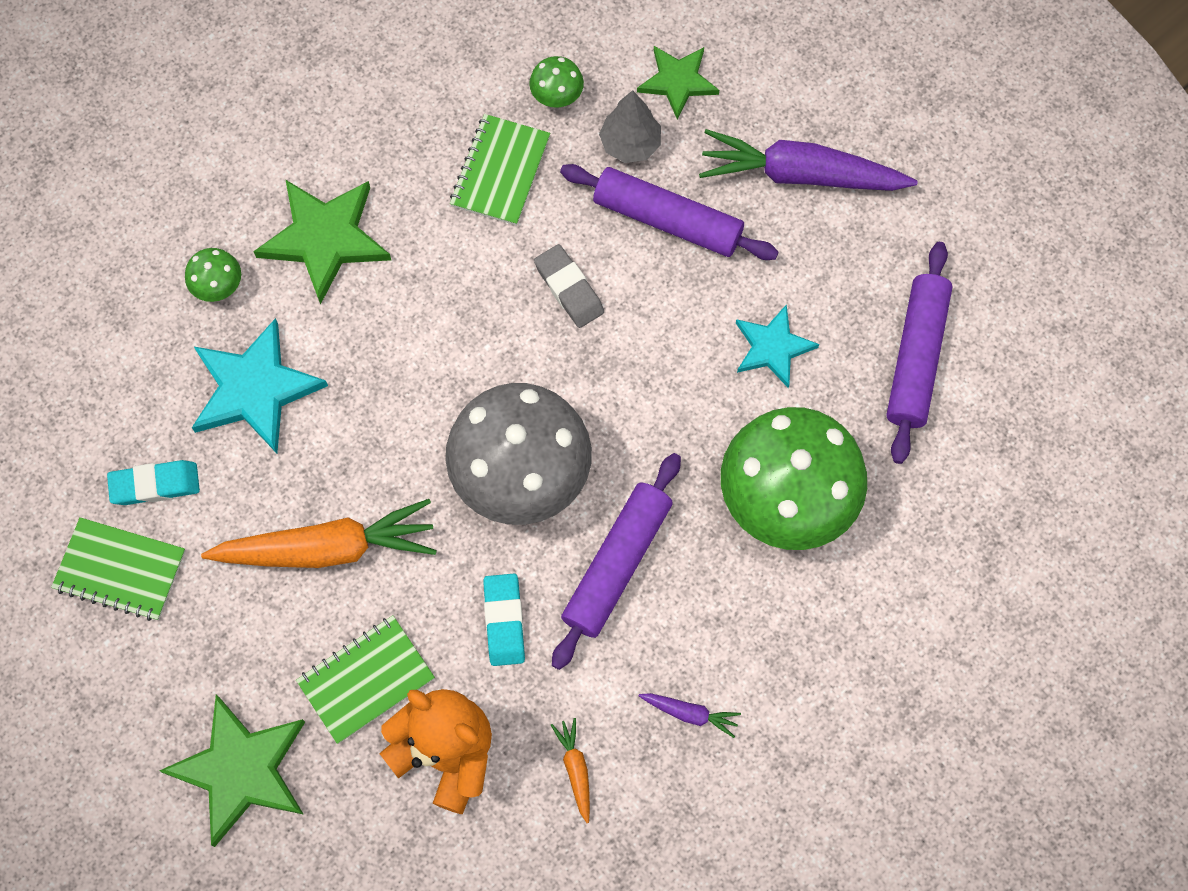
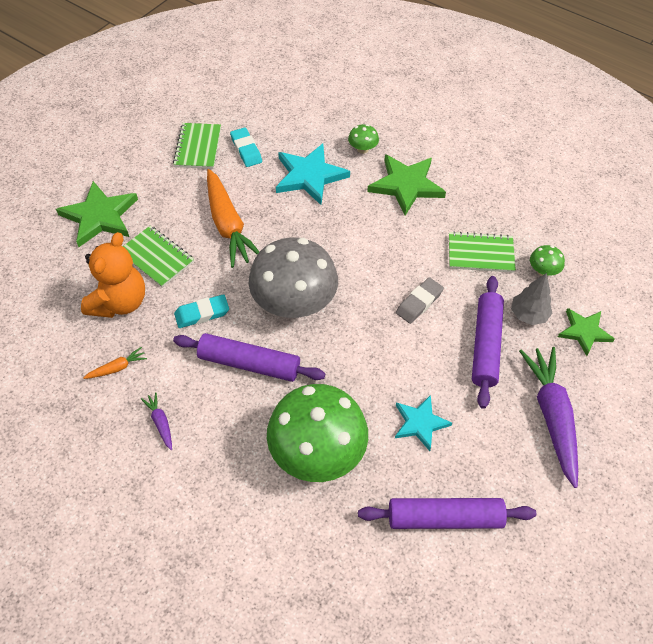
camera: 75 degrees right, 15 degrees down
purple carrot [639,693,741,738] -> purple carrot turned 150 degrees clockwise [141,392,172,450]

